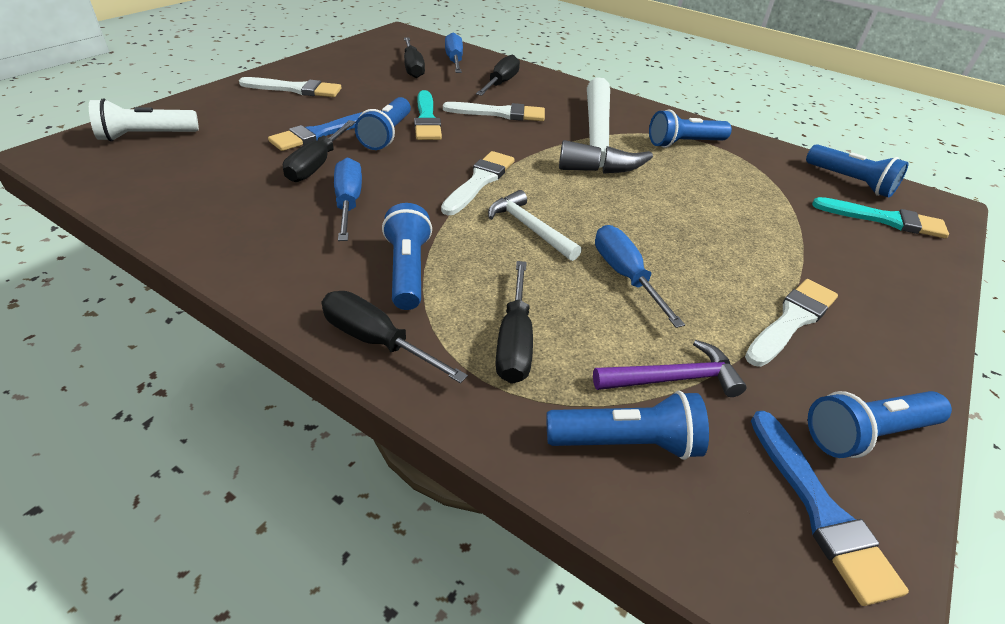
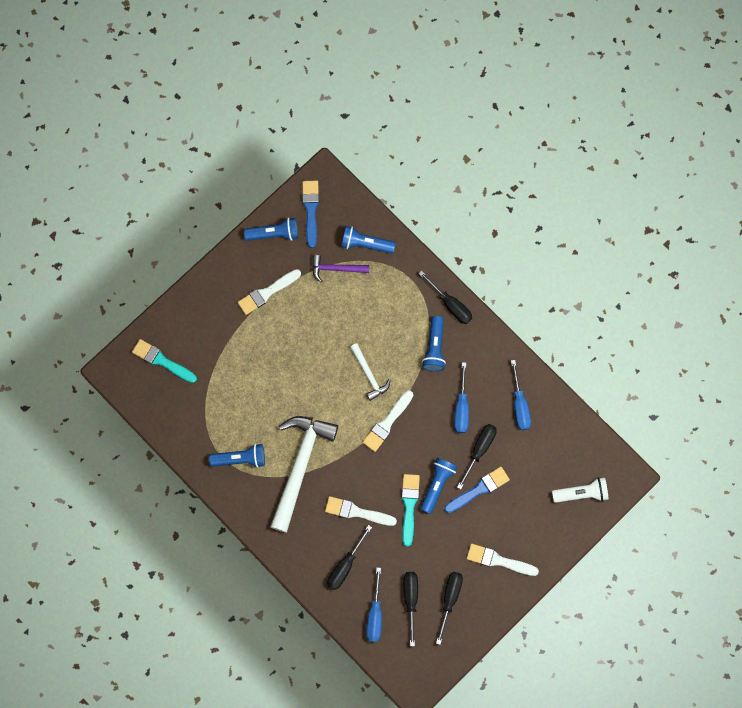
camera: 165 degrees left, 35 degrees up
black screwdriver [495,261,533,384] -> black screwdriver moved to [436,572,463,645]
blue screwdriver [595,225,685,328] -> blue screwdriver moved to [511,360,531,430]
blue flashlight [806,144,909,198] -> none

